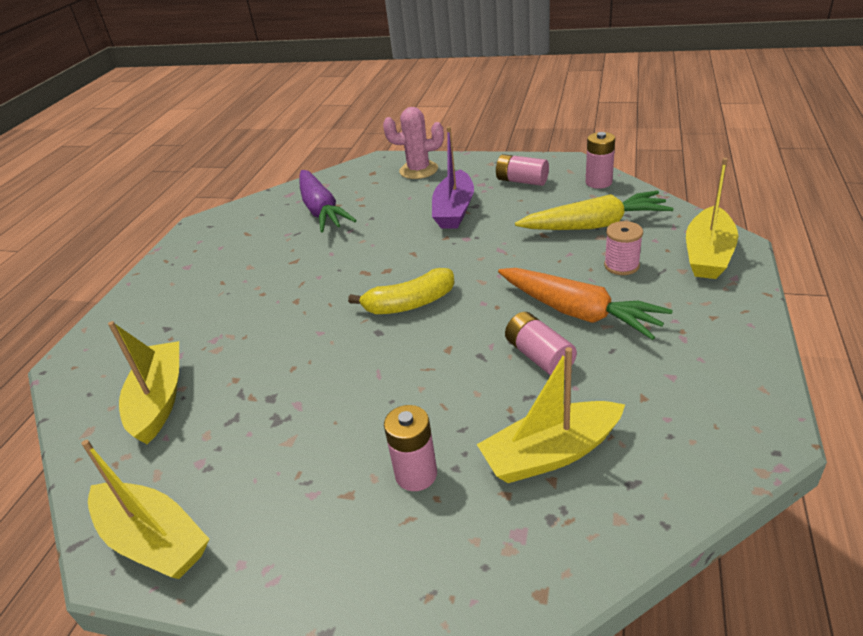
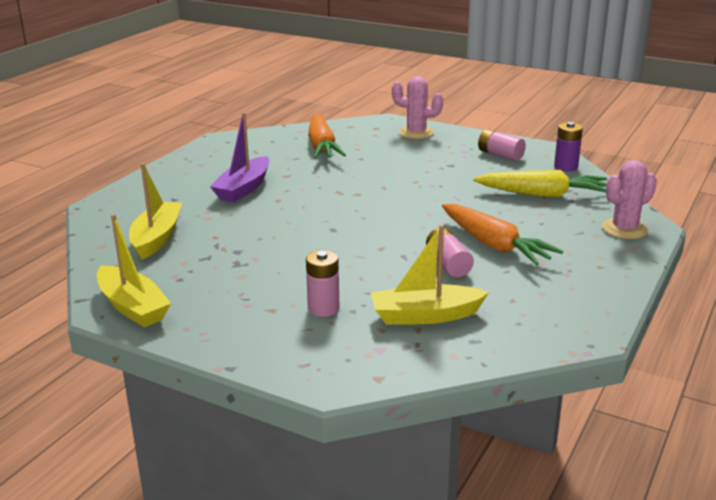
camera: 10 degrees right, 10 degrees down
purple carrot [299,170,357,233] -> orange carrot [308,114,346,159]
yellow banana [348,268,455,314] -> none
purple boat [432,126,474,228] -> purple boat moved to [210,112,269,203]
pink battery [586,132,615,189] -> purple battery [554,122,583,172]
pink spool [604,221,643,275] -> none
yellow boat [686,158,738,279] -> pink cactus [602,160,657,239]

